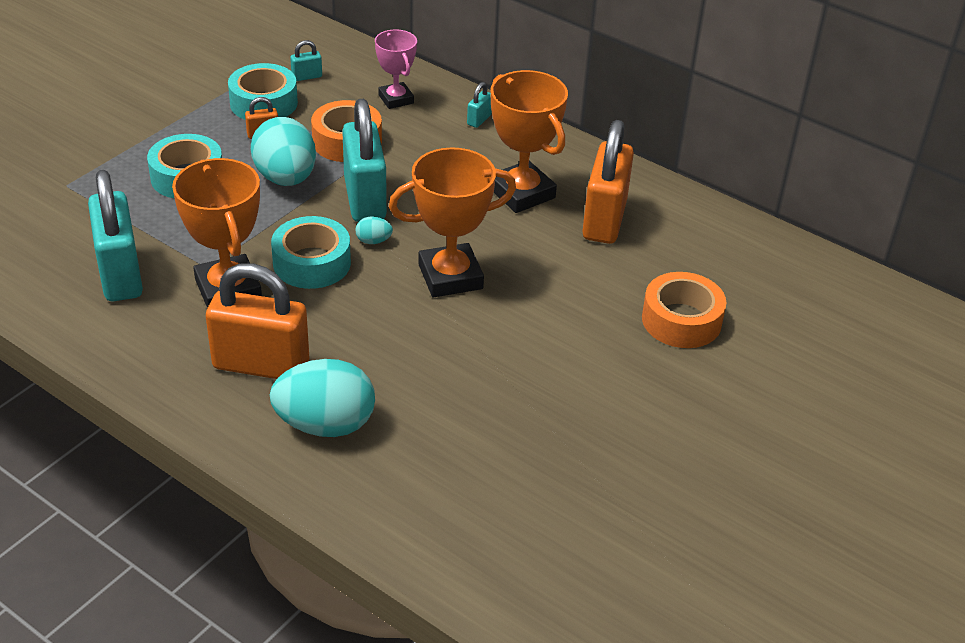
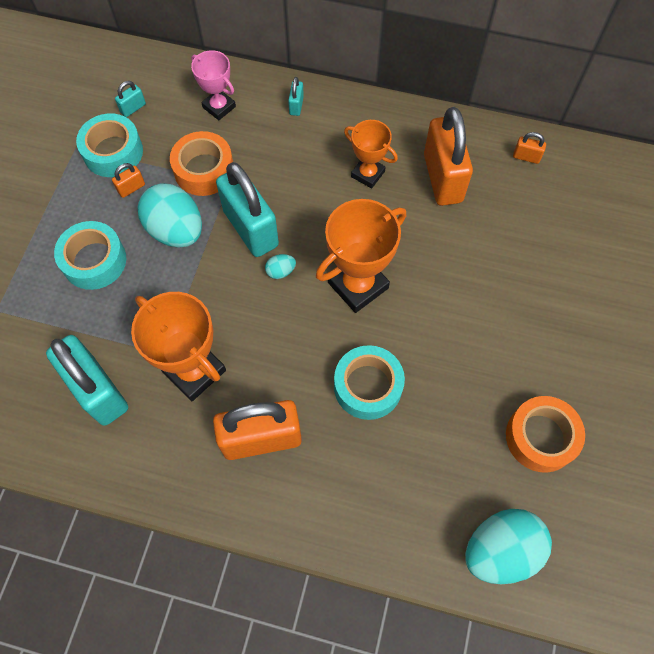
camera: 20 degrees left, 25 degrees up
turquoise egg [270,359,375,437] -> turquoise egg moved to [465,509,552,584]
turquoise tape [271,216,351,289] -> turquoise tape moved to [334,345,405,420]
orange trophy [491,70,568,213] -> orange trophy [344,120,398,189], size x0.61
orange tape [642,272,727,348] -> orange tape moved to [506,396,585,473]
none -> orange padlock [513,132,546,164]

